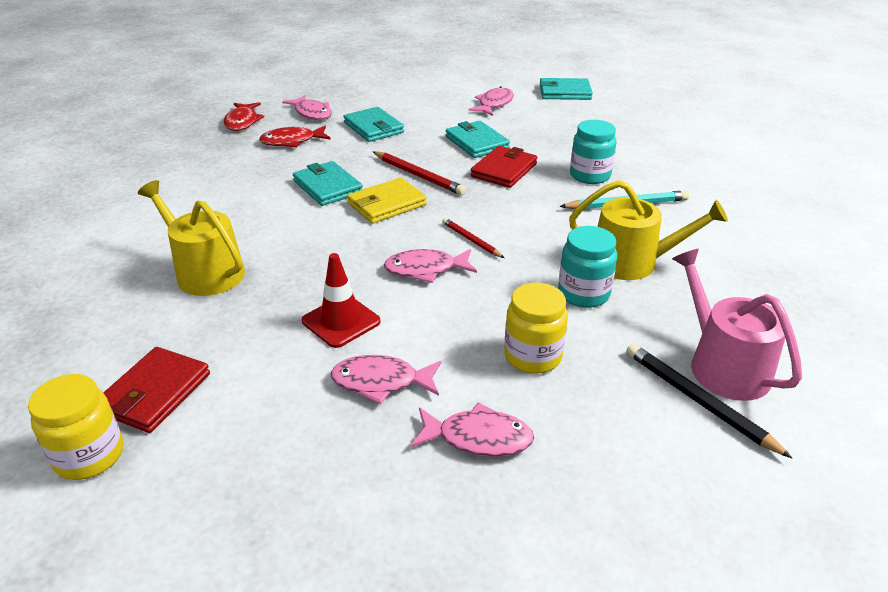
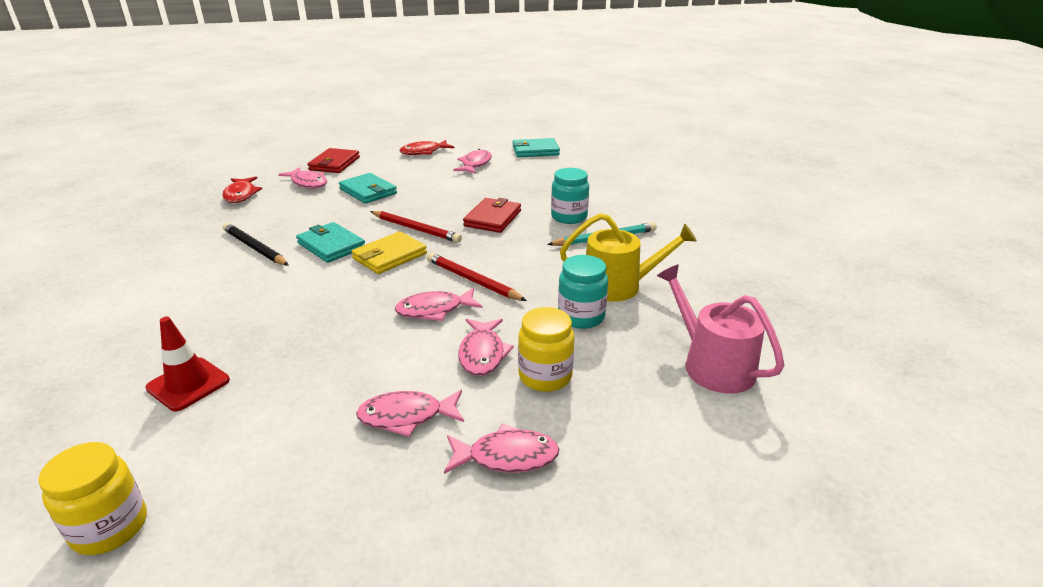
camera: 10 degrees left, 5 degrees down
red wallet [103,347,210,433] -> red wallet moved to [307,148,360,173]
yellow watering can [138,180,245,296] -> none
red fish [259,126,331,147] -> red fish moved to [400,140,454,155]
red traffic cone [302,253,381,348] -> red traffic cone moved to [145,317,230,411]
red pencil [442,218,504,258] -> red pencil [427,253,527,301], size x1.60
turquoise wallet [446,121,510,158] -> none
black pencil [626,343,792,458] -> black pencil moved to [223,223,289,266]
none -> pink fish [458,319,514,376]

